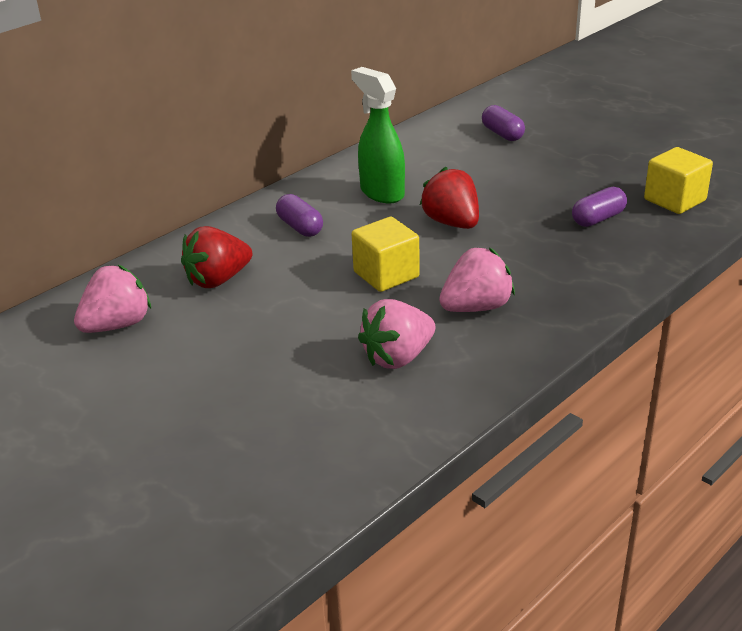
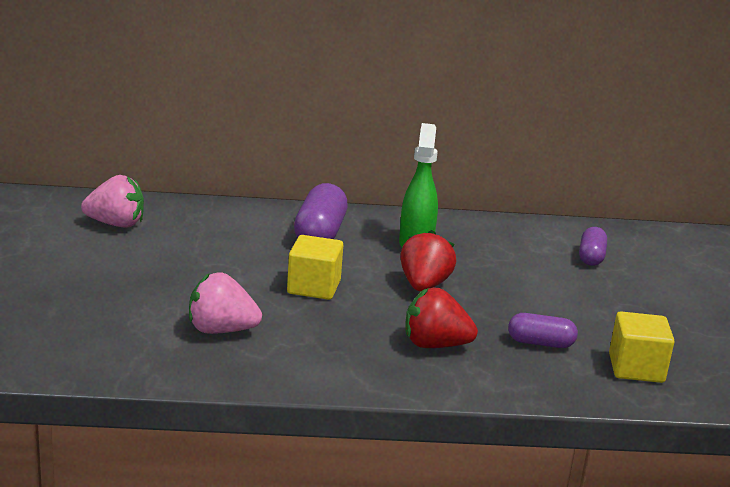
camera: 40 degrees right, 10 degrees down
red strawberry [181,226,252,288] -> red strawberry moved to [406,288,478,348]
purple capsule [276,194,323,237] -> purple capsule [294,183,348,239], size x1.66
pink strawberry [439,248,515,312] -> none

